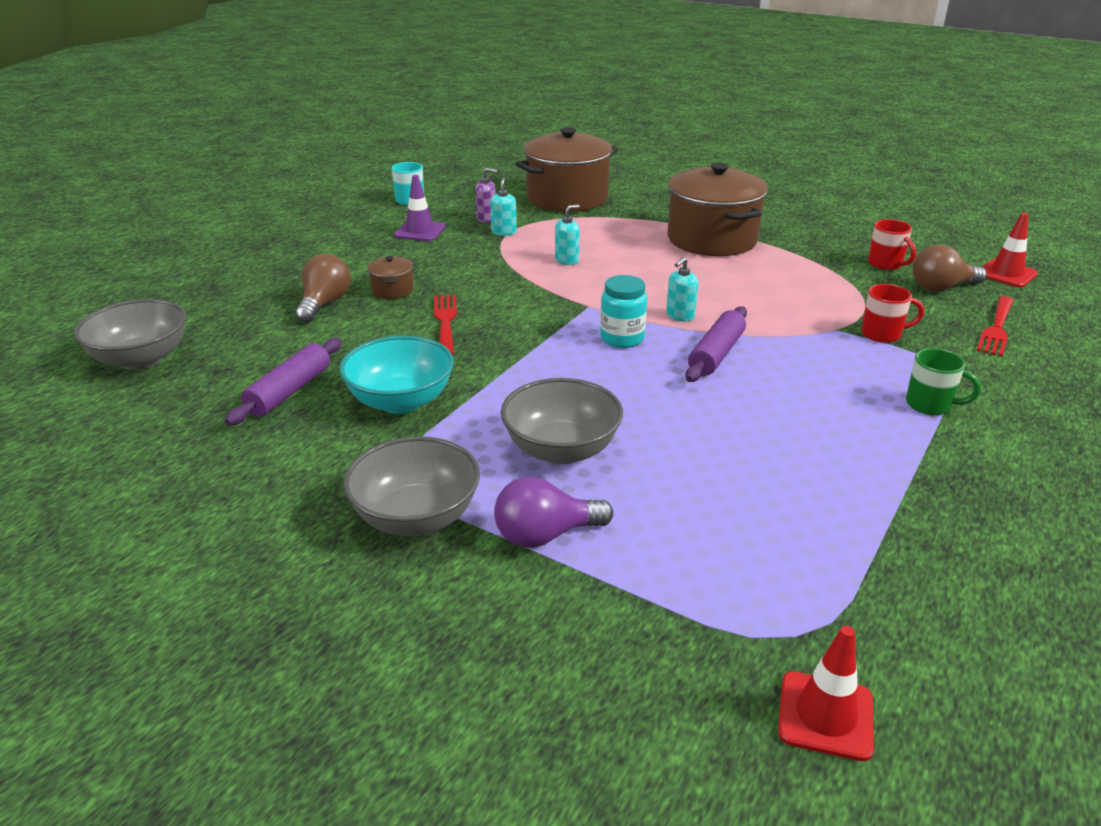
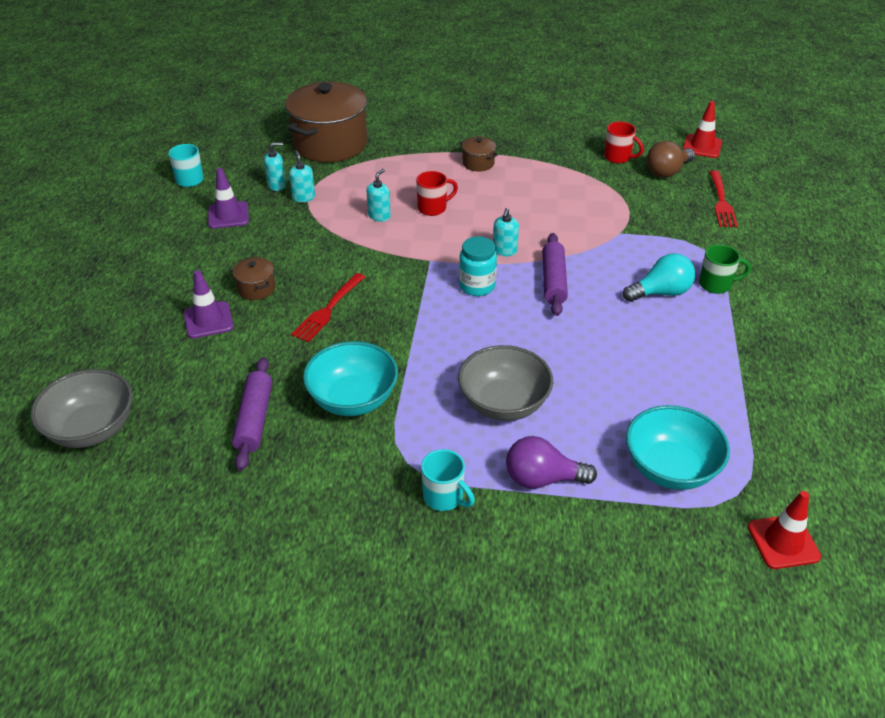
camera: 25 degrees left, 10 degrees up
brown light bulb [295,254,351,323] -> purple traffic cone [184,270,234,339]
grey bowl [343,436,480,536] -> turquoise mug [421,449,475,511]
red fork [434,295,457,355] -> red fork turned 120 degrees counterclockwise [291,273,365,342]
purple soap dispenser [475,168,497,223] -> turquoise soap dispenser [264,142,286,191]
purple light bulb [494,477,613,548] -> purple light bulb turned 45 degrees clockwise [506,436,597,489]
brown pot [668,162,768,256] -> brown pot [460,137,498,172], size x0.42
red mug [861,284,924,343] -> red mug moved to [416,171,458,216]
none -> turquoise light bulb [623,253,695,302]
none -> turquoise bowl [626,405,730,490]

